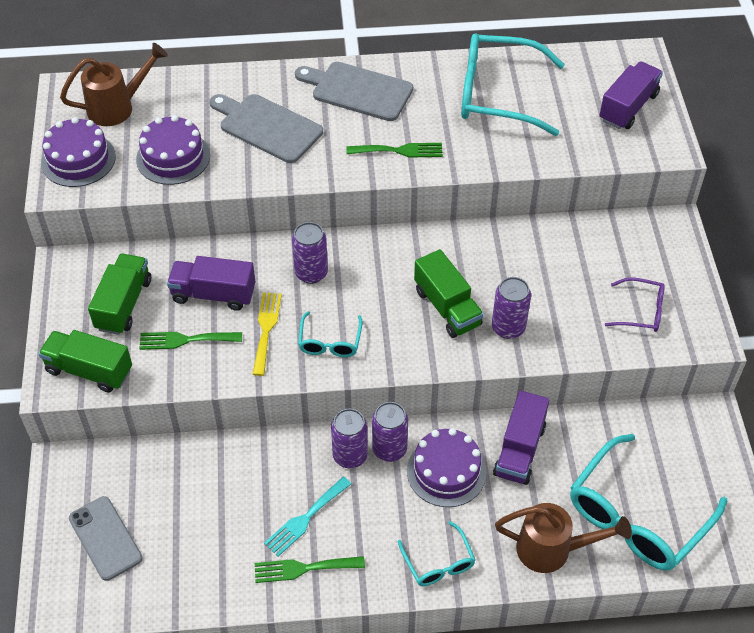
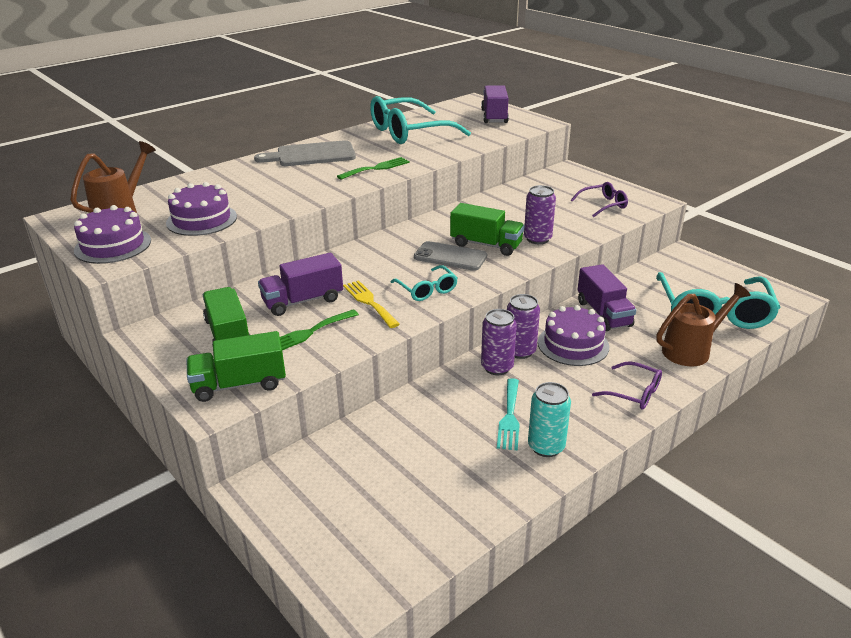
camera: 35 degrees left, 20 degrees down
grey phone [69,496,143,581] -> grey phone moved to [414,241,487,271]
grey cutting board [209,94,323,163] -> none
green fork [255,556,365,583] -> turquoise can [528,382,571,457]
purple can [292,222,328,284] -> none
turquoise glasses [398,521,475,586] -> purple glasses [592,362,662,409]

